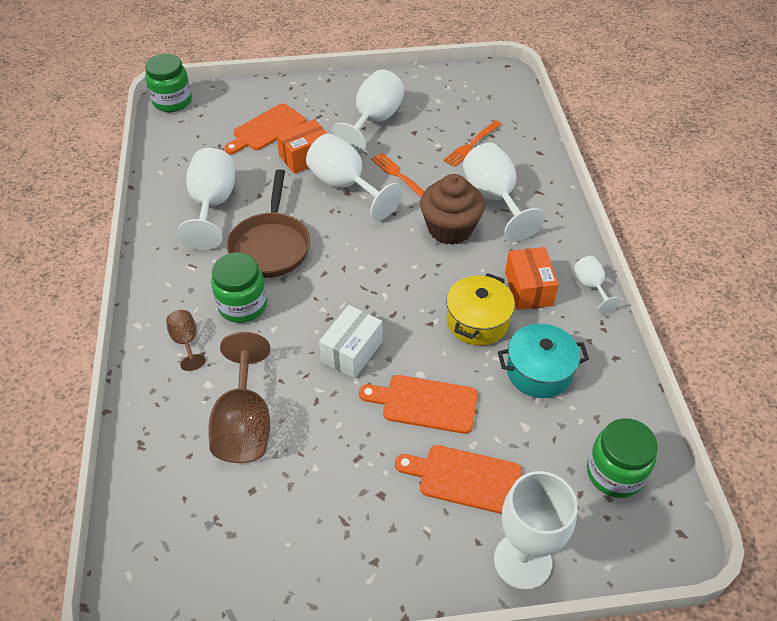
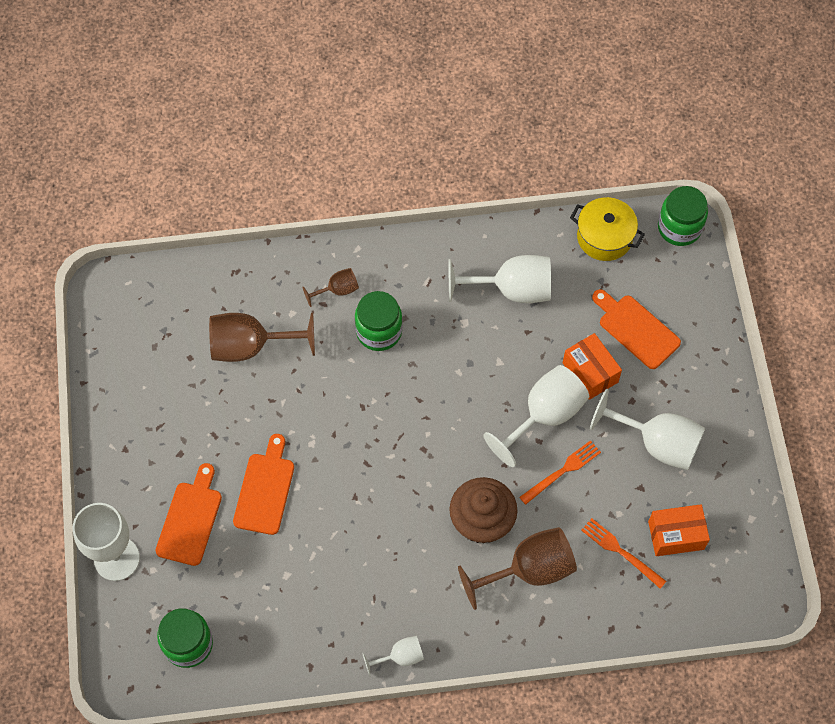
camera: 90 degrees right, 15 degrees up
brown pan [227,169,310,278] -> none
white box [319,305,383,379] -> none
yellow pot [446,273,515,346] -> yellow pot moved to [570,197,645,261]
white goblet [463,143,545,241] -> brown goblet [458,527,577,610]
turquoise pot [498,324,589,398] -> none
orange box [505,247,559,310] -> orange box moved to [648,504,710,556]

